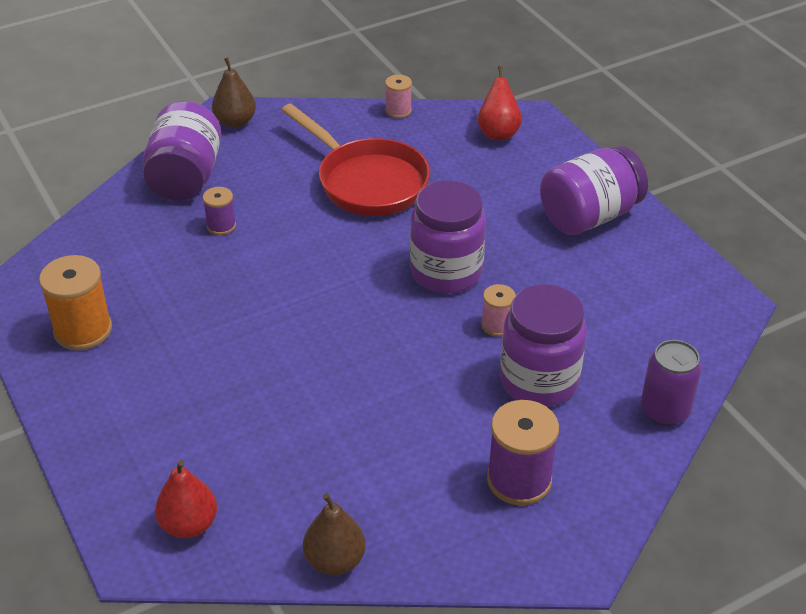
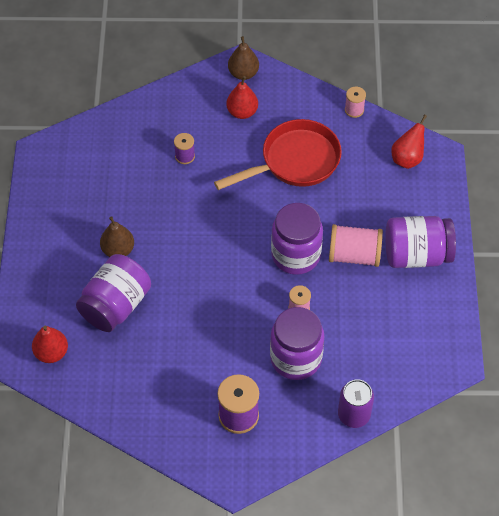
camera: 30 degrees right, 15 degrees up
orange spool [39,255,112,351] -> none
purple jar [143,101,222,201] -> purple jar moved to [76,254,151,332]
red pan [281,104,430,216] -> red pan turned 105 degrees counterclockwise [214,119,342,190]
brown pear [303,493,366,575] -> brown pear moved to [100,216,134,257]
none -> red pear [226,76,258,119]
none -> pink spool [329,224,383,267]

